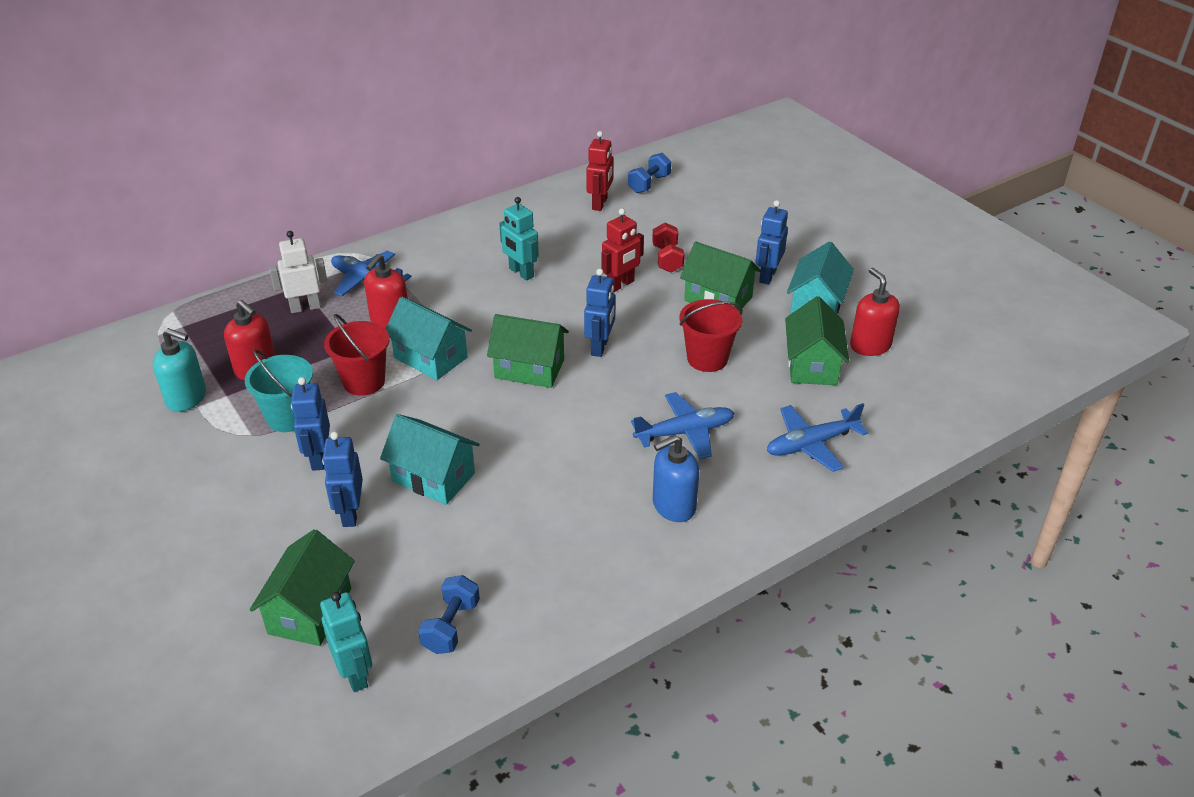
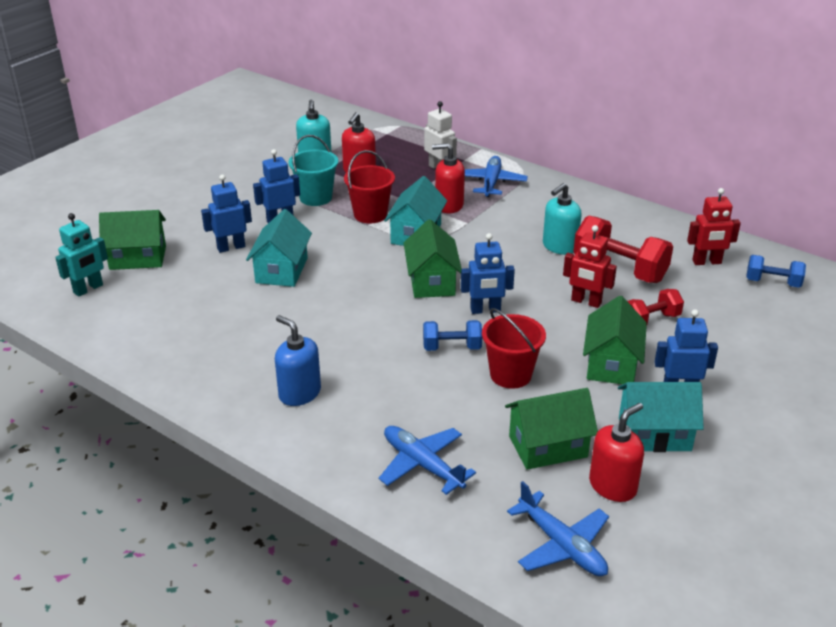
camera: 70 degrees right, 5 degrees down
blue dumbbell [418,575,480,654] -> blue dumbbell moved to [423,320,482,351]
turquoise robot [499,197,539,280] -> turquoise soap dispenser [543,183,581,255]
blue plane [631,392,734,459] -> blue plane moved to [507,481,609,576]
none -> red dumbbell [573,216,673,283]

